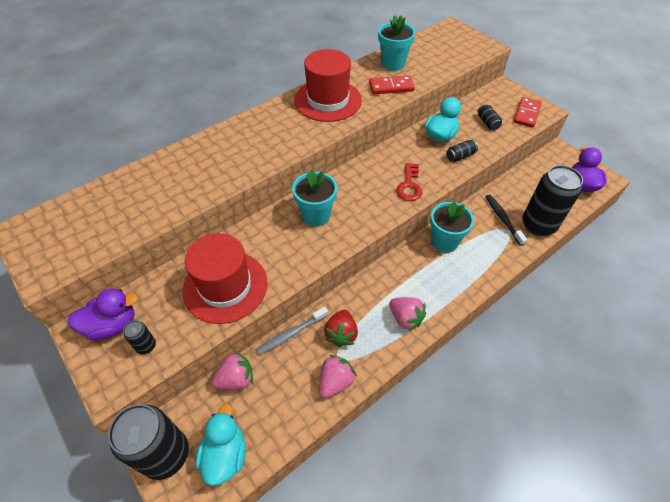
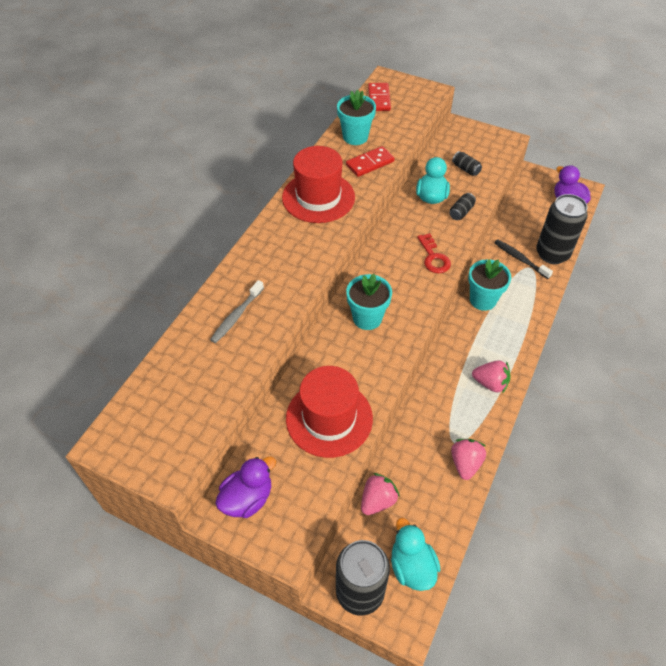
camera: 25 degrees left, 0 degrees up
black can [123,320,156,354] -> none
grey toothbrush [256,307,328,355] -> grey toothbrush moved to [210,280,264,343]
red strawberry [324,310,358,347] -> none
red domino [514,97,542,128] -> red domino moved to [368,83,391,111]

